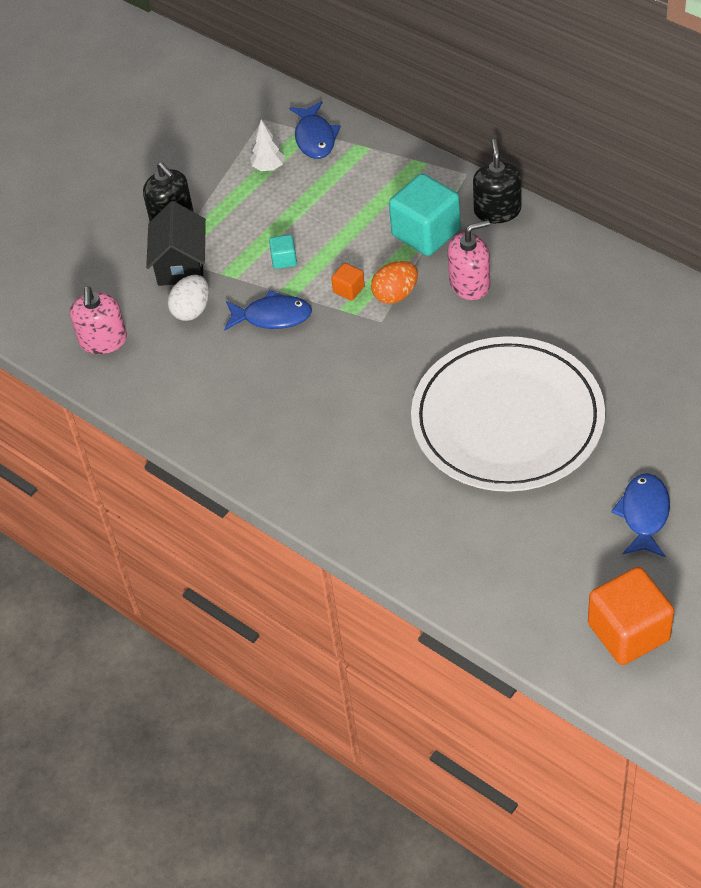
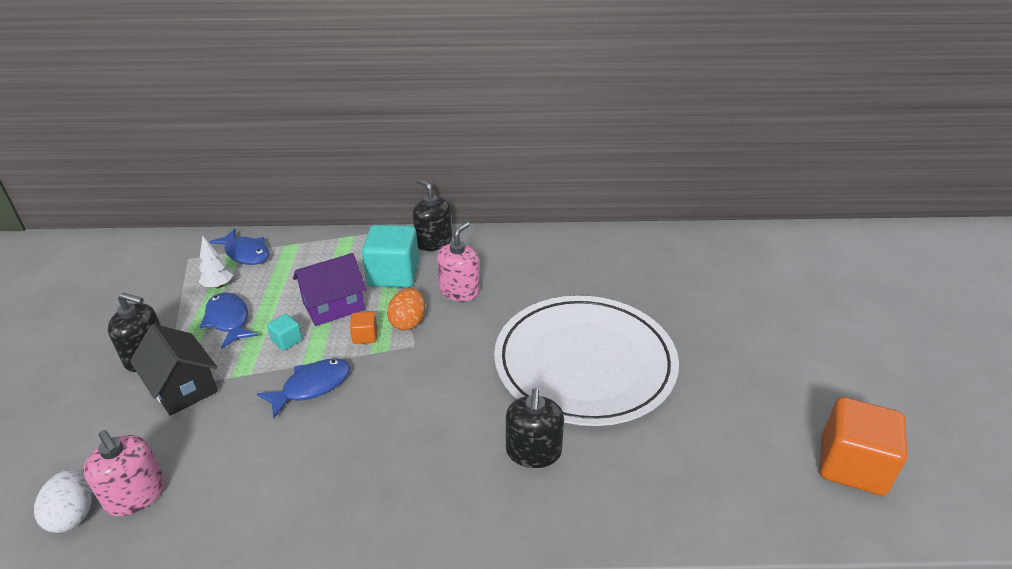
camera: 45 degrees left, 15 degrees down
white egg [168,275,209,321] -> white egg moved to [34,469,92,533]
blue fish [611,473,670,557] -> blue fish moved to [200,292,258,348]
none -> purple house [293,253,367,326]
none -> black soap dispenser [506,388,564,468]

